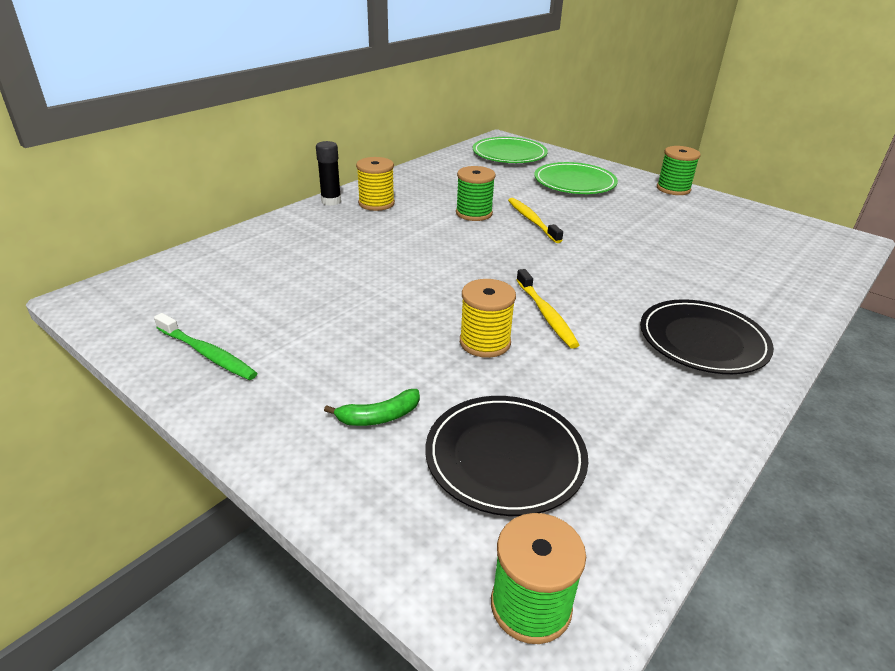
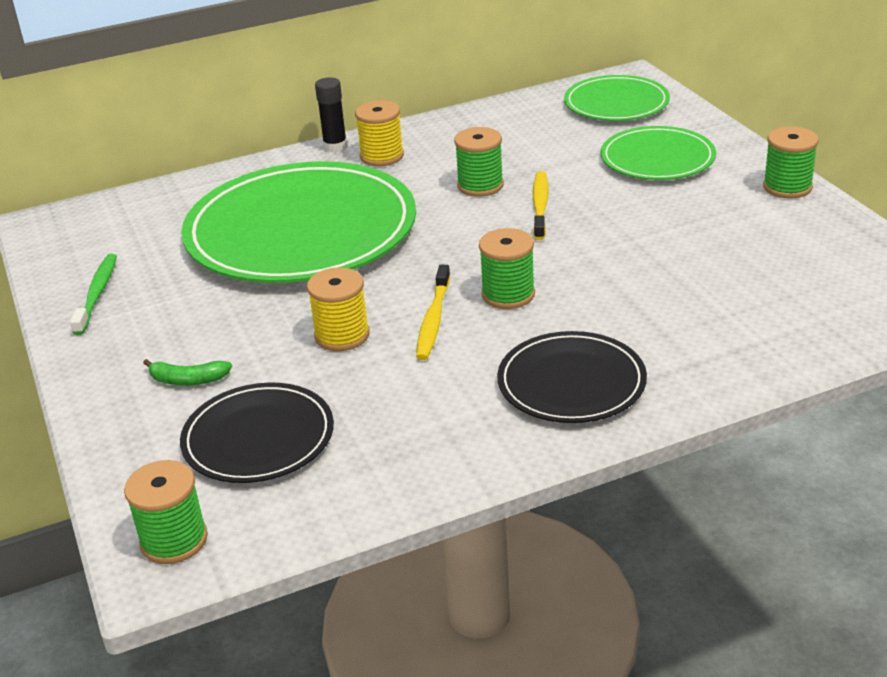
camera: 30 degrees right, 0 degrees up
green toothbrush [154,313,257,380] -> green toothbrush turned 150 degrees counterclockwise [70,254,117,335]
none -> green plate [181,161,416,283]
none -> green spool [479,228,535,309]

